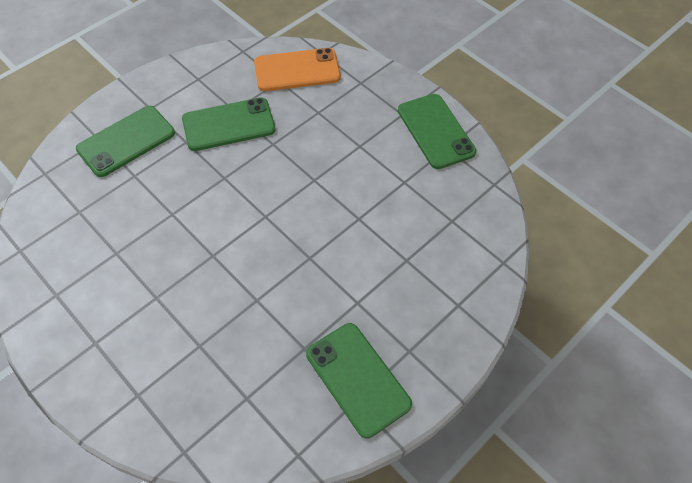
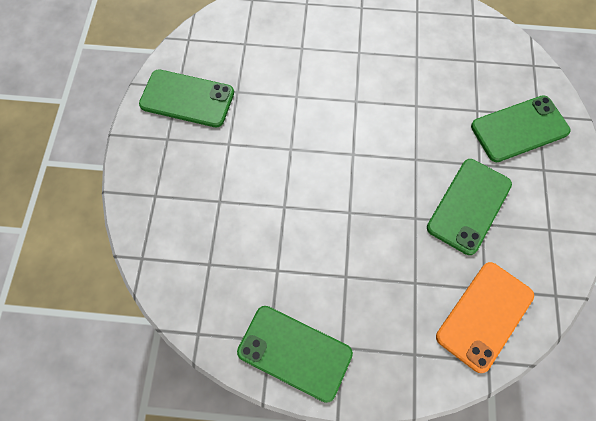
camera: 140 degrees right, 10 degrees up
green phone [76,106,175,177] -> green phone turned 60 degrees clockwise [471,95,570,162]

